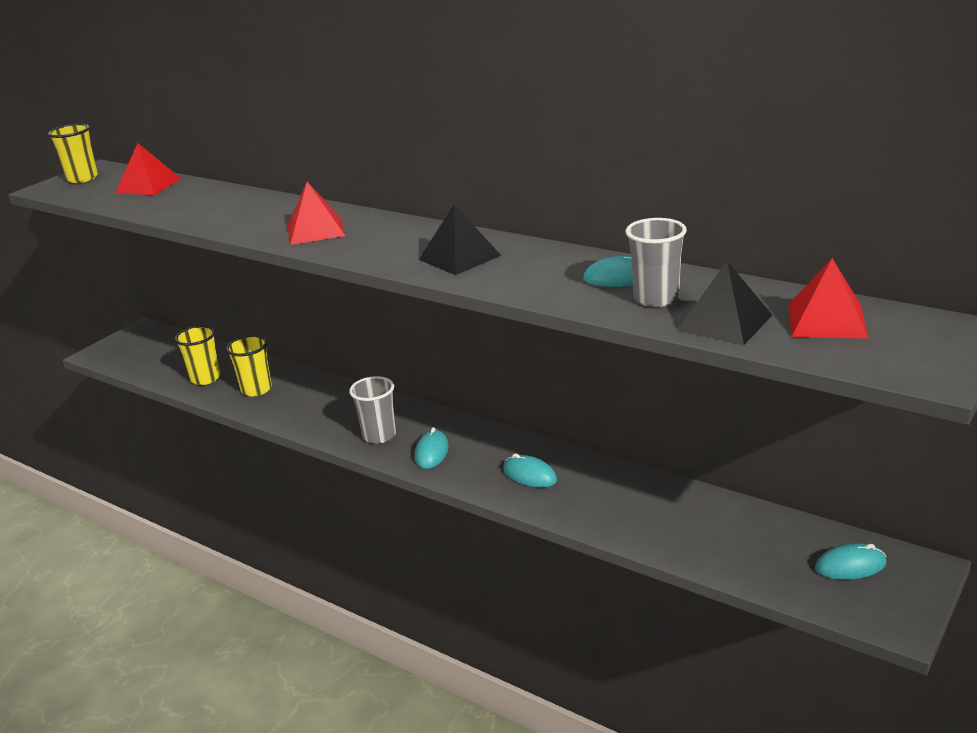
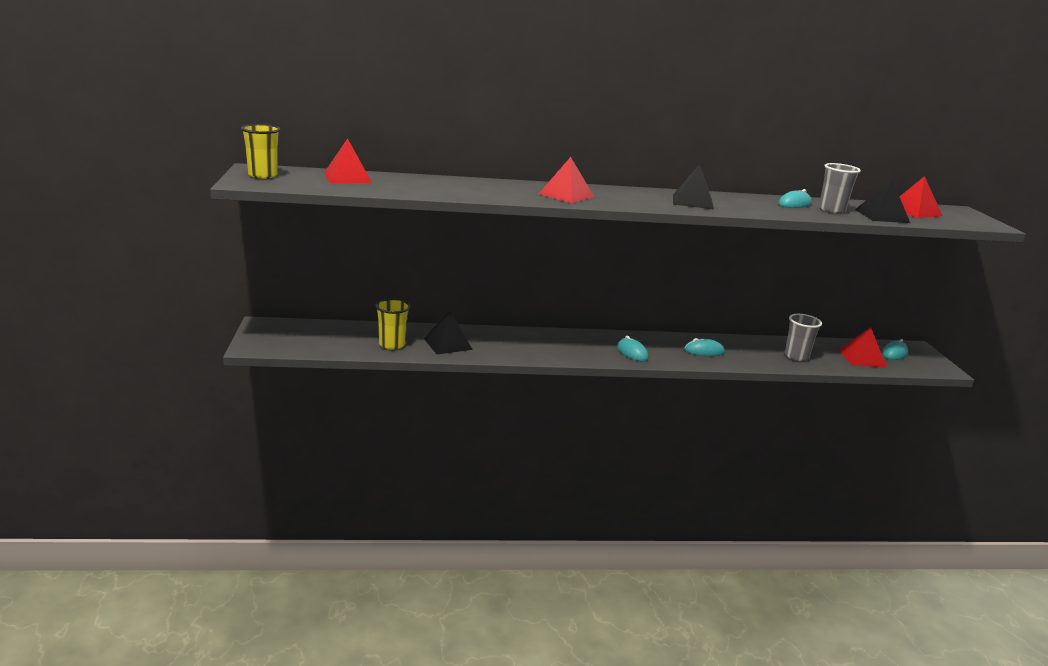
camera: 45 degrees left, 5 degrees down
yellow cup [226,335,272,396] -> black pyramid [423,311,473,354]
grey cup [349,376,396,444] -> grey cup moved to [785,314,822,361]
none -> red pyramid [838,328,887,368]

